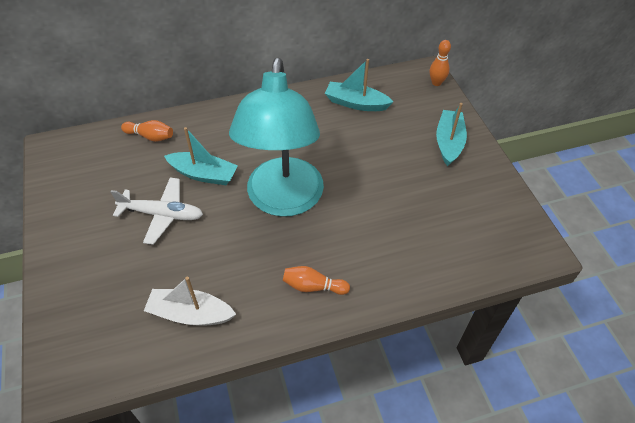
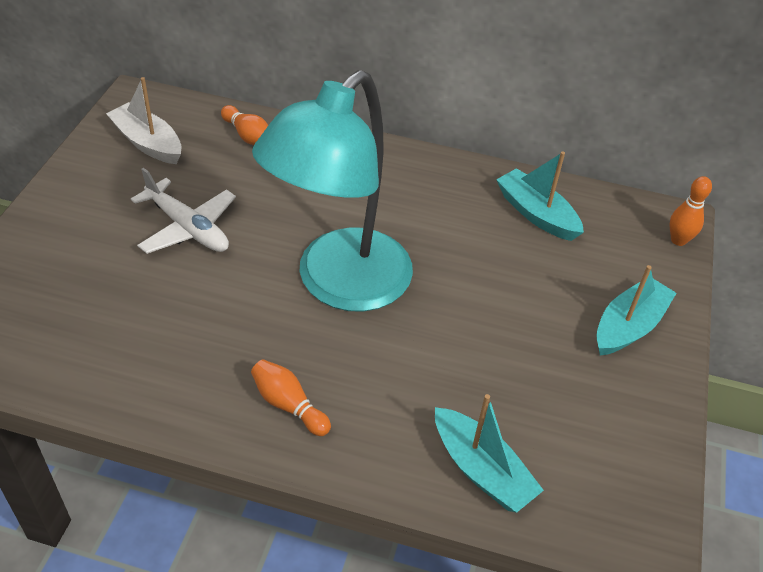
camera: 30 degrees right, 5 degrees down
white boat [144,277,236,326] -> white boat moved to [106,77,181,164]
turquoise boat [164,127,238,185] -> turquoise boat moved to [435,394,544,513]

